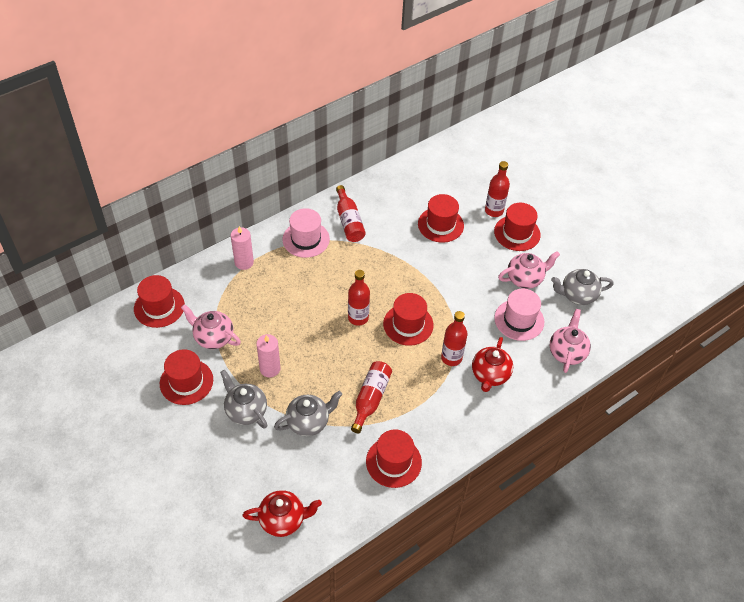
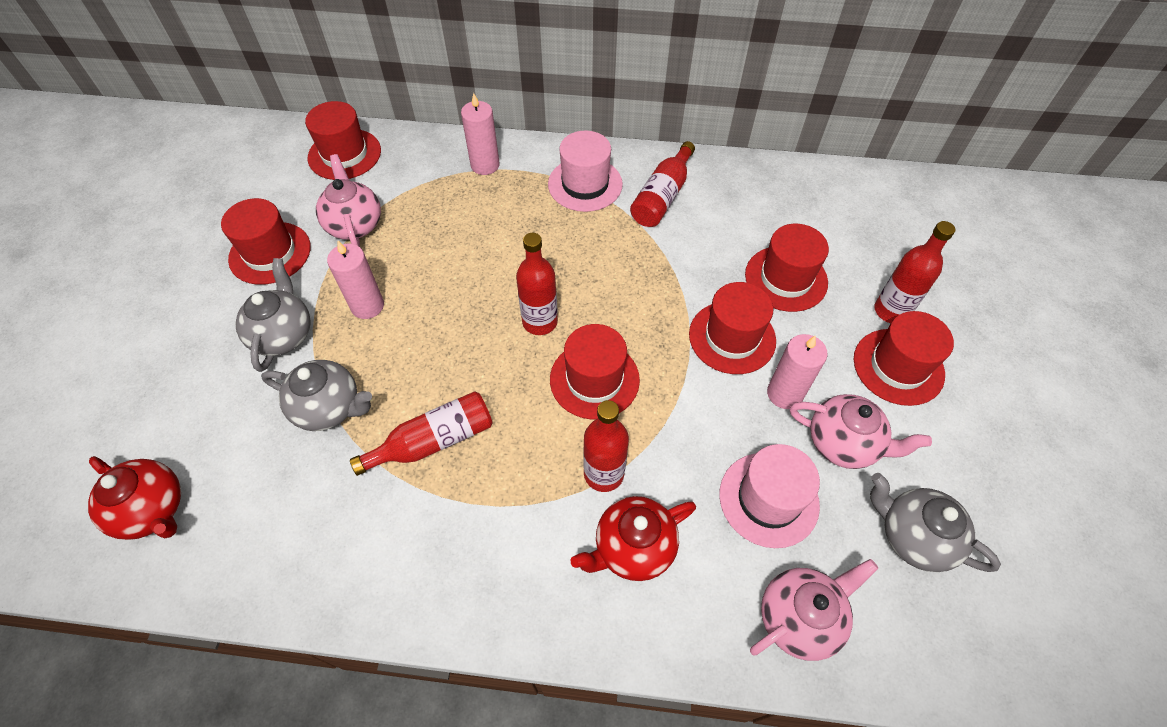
camera: 45 degrees right, 5 degrees up
red hat [366,429,422,488] -> red hat moved to [689,282,776,374]
none -> pink candle [767,334,828,409]

